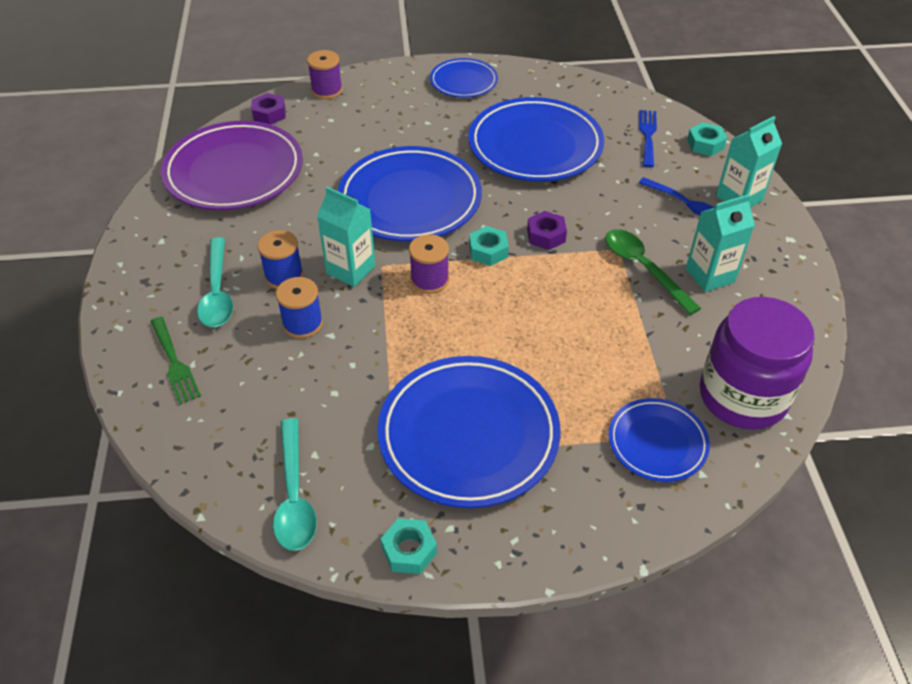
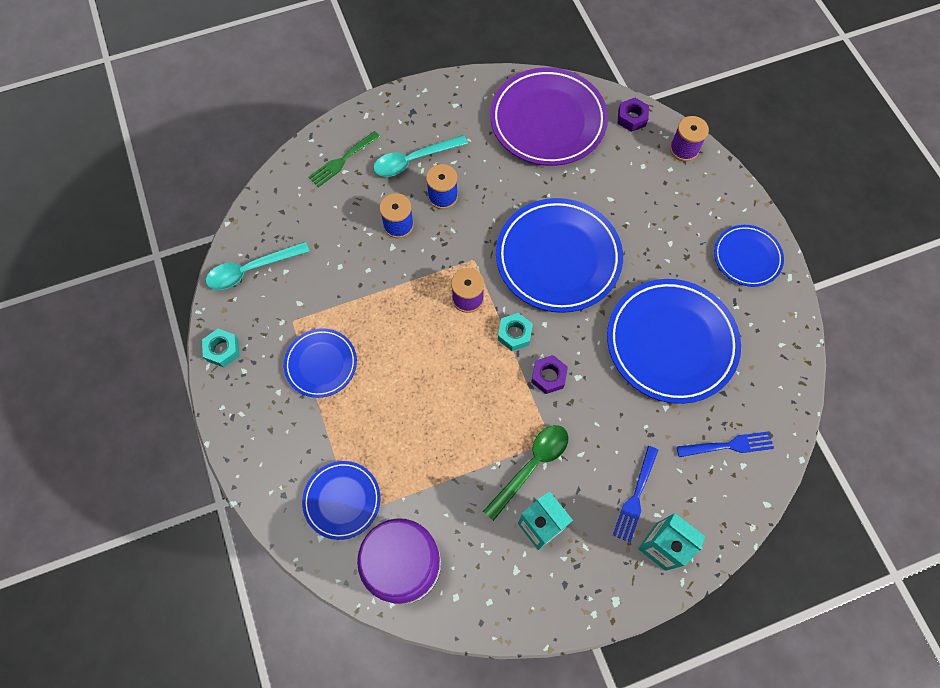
camera: 75 degrees right, 20 degrees up
turquoise carton [317,187,376,287] -> none
blue plate [377,356,560,508] -> blue plate [284,328,357,398], size x0.55
turquoise nut [687,122,727,156] -> none

